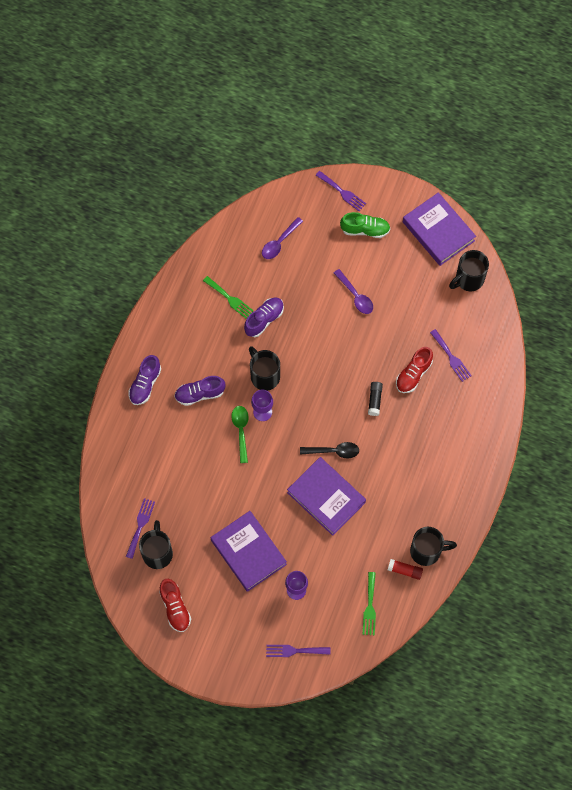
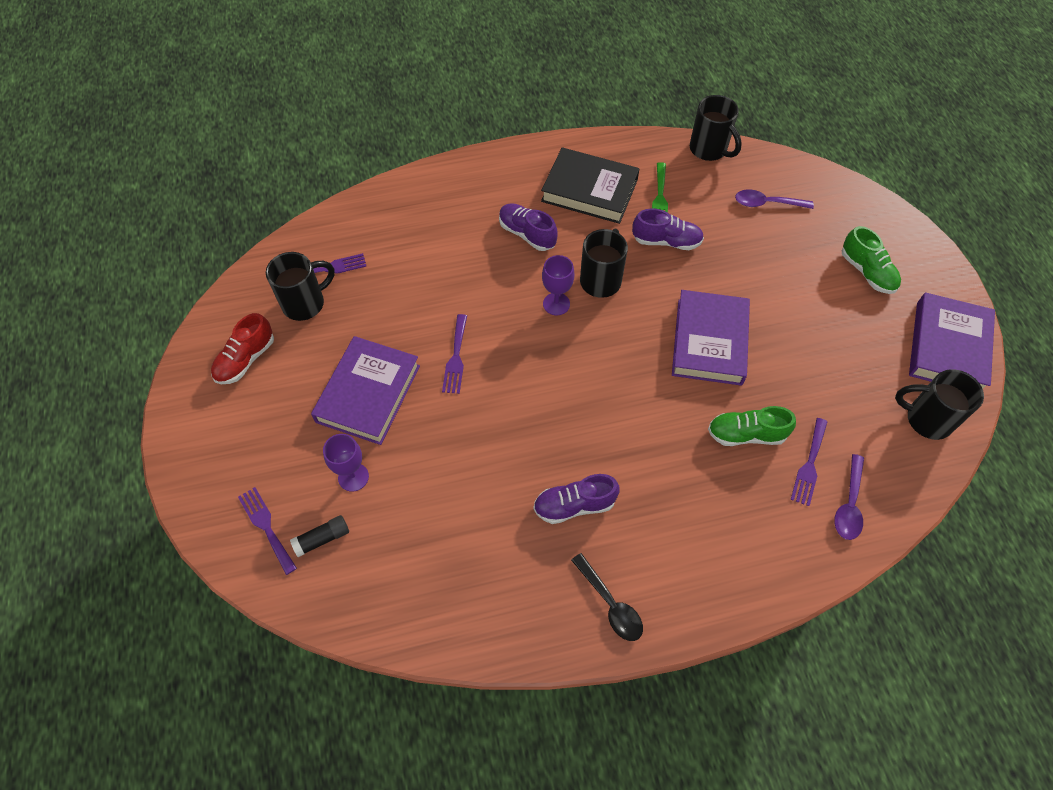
camera: 55 degrees right, 10 degrees down
purple shoe [128,355,161,405] -> purple shoe moved to [533,474,620,524]
green spoon [231,406,249,463] -> none
purple book [287,457,366,536] -> purple book moved to [672,290,750,386]
black spoon [300,442,359,459] -> black spoon moved to [571,553,643,641]
purple fork [315,171,366,211] -> purple fork moved to [442,314,467,394]
purple spoon [334,269,373,314] -> purple spoon moved to [834,454,864,540]
green fork [363,572,376,635] -> none
black glue stick [368,382,383,416] -> black glue stick moved to [290,515,349,557]
red glue stick [388,559,423,580] -> none
red shoe [396,347,433,393] -> green shoe [708,406,796,446]
black mug [410,527,457,566] -> black mug moved to [690,95,742,161]
none -> black book [541,147,640,224]

